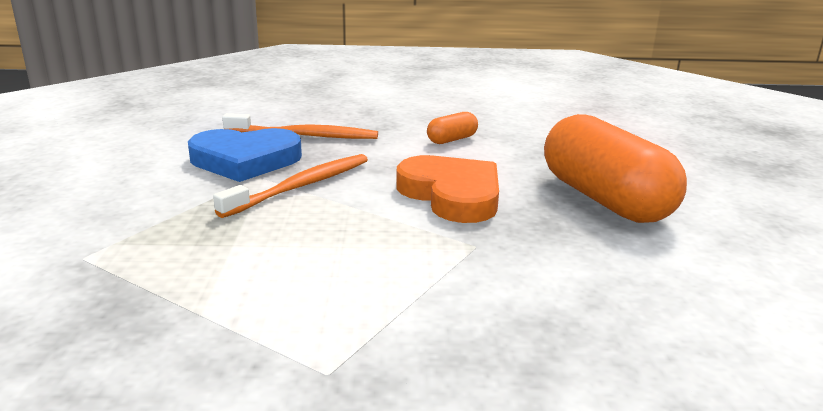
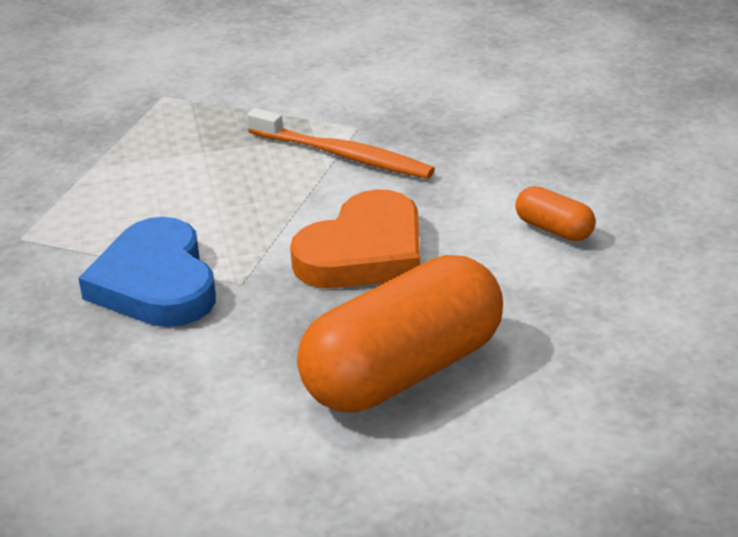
camera: 80 degrees right, 10 degrees up
blue heart [188,128,302,182] -> blue heart moved to [78,217,216,327]
orange toothbrush [222,113,378,139] -> none

